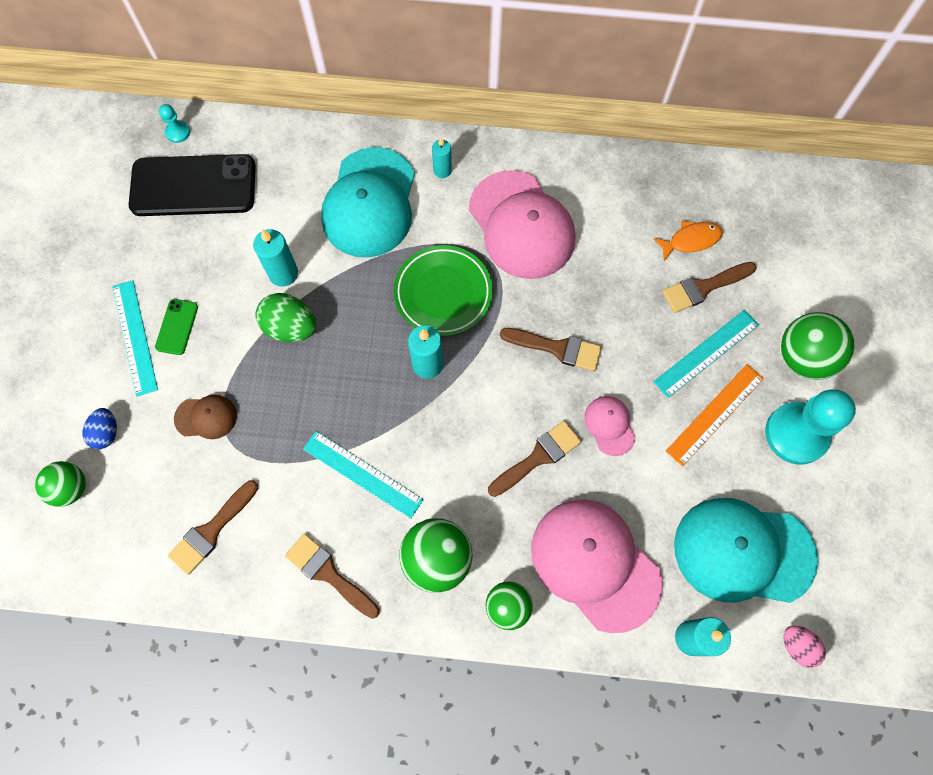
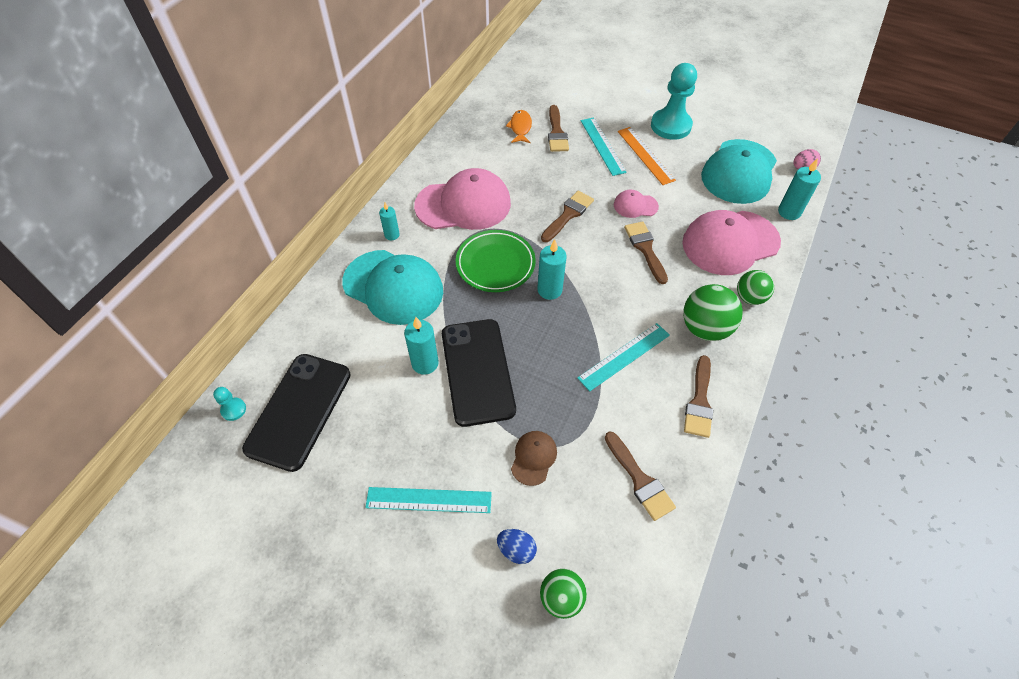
camera: 70 degrees left, 15 degrees down
green phone [155,299,198,355] -> none
green egg [255,293,316,342] -> black phone [442,319,516,427]
brown brush [285,533,380,619] -> brown brush turned 45 degrees counterclockwise [684,355,713,438]
green ball [781,312,854,380] -> none

